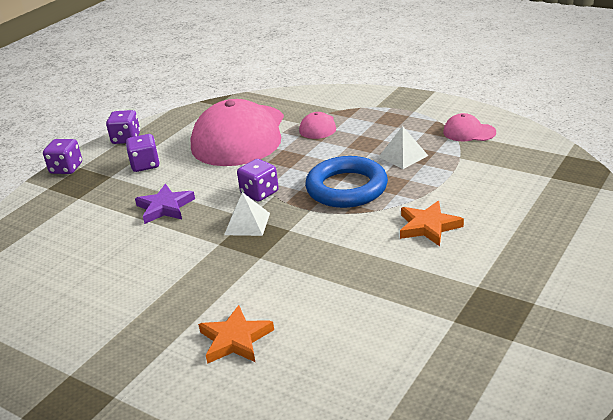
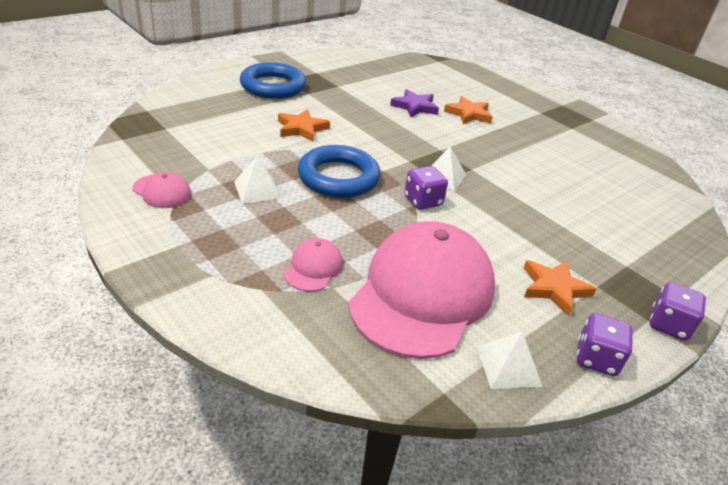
camera: 170 degrees left, 5 degrees up
purple dice [126,134,160,172] -> orange star [524,260,597,316]
purple star [135,184,195,224] -> purple star moved to [390,89,439,117]
none -> blue ring [240,62,306,99]
none -> white pyramid [477,331,543,389]

